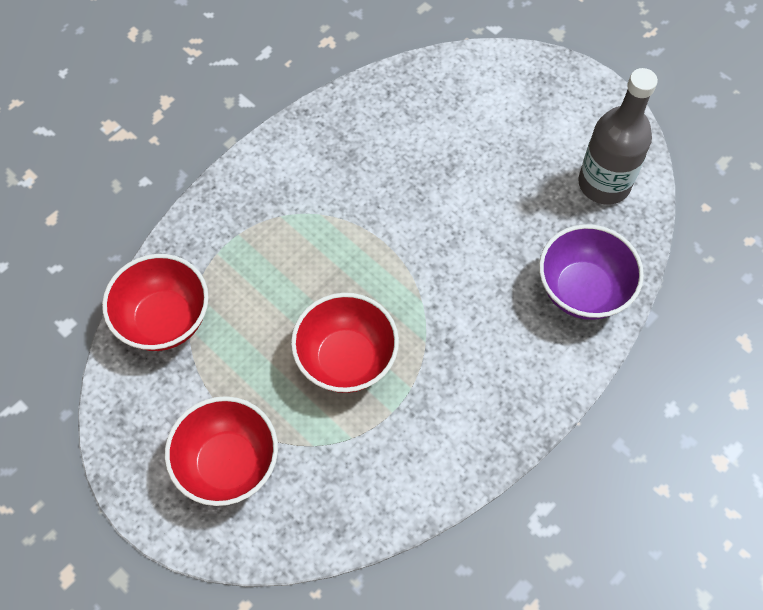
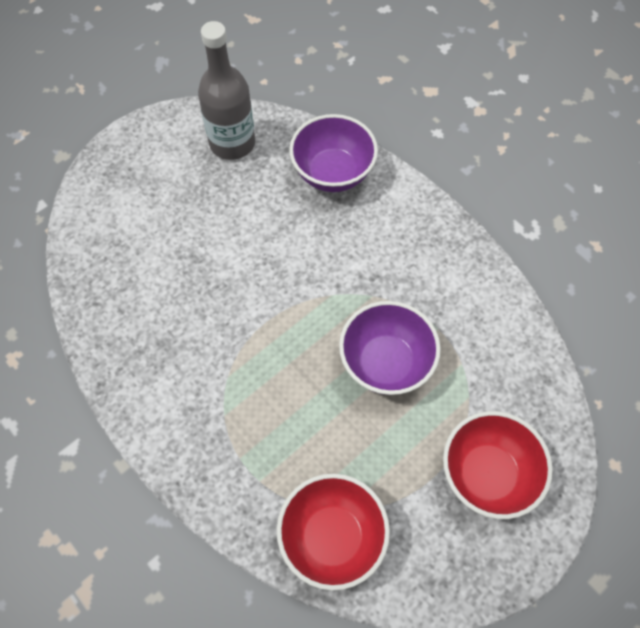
camera: 85 degrees left, 0 degrees up
red bowl [291,293,399,393] -> purple bowl [339,301,441,395]

